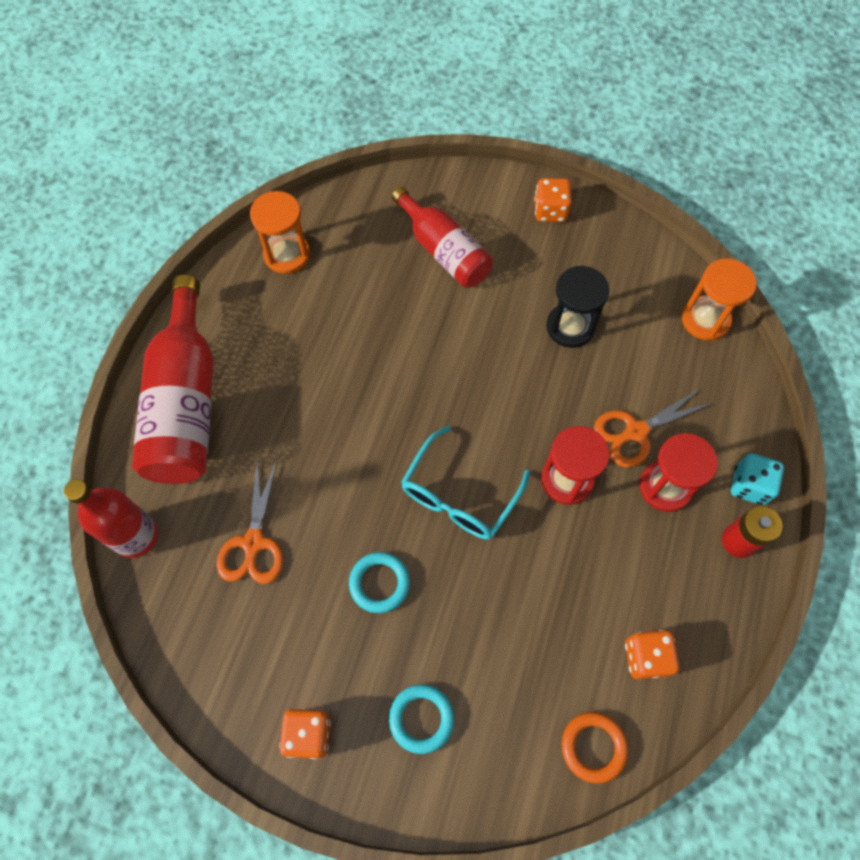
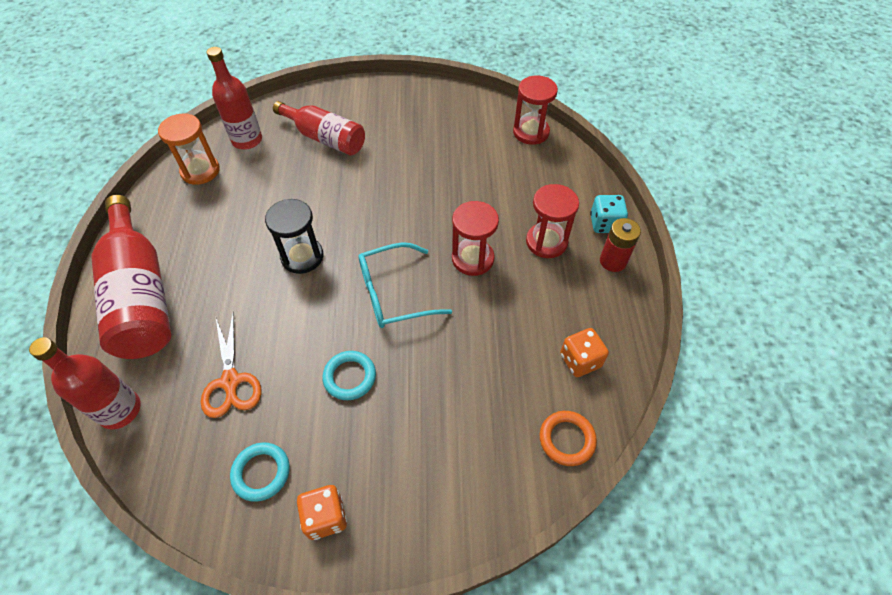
camera: 20 degrees left, 10 degrees down
turquoise ring [389,684,454,754] -> turquoise ring moved to [230,442,290,502]
turquoise glasses [401,425,530,540] -> turquoise glasses turned 60 degrees clockwise [358,242,452,328]
orange dice [534,178,572,222] -> none
black hourglass [546,266,609,348] -> black hourglass moved to [265,199,323,274]
orange scissors [594,388,713,467] -> none
orange hourglass [682,258,757,341] -> red hourglass [513,76,558,145]
none -> red bottle [207,47,262,150]

